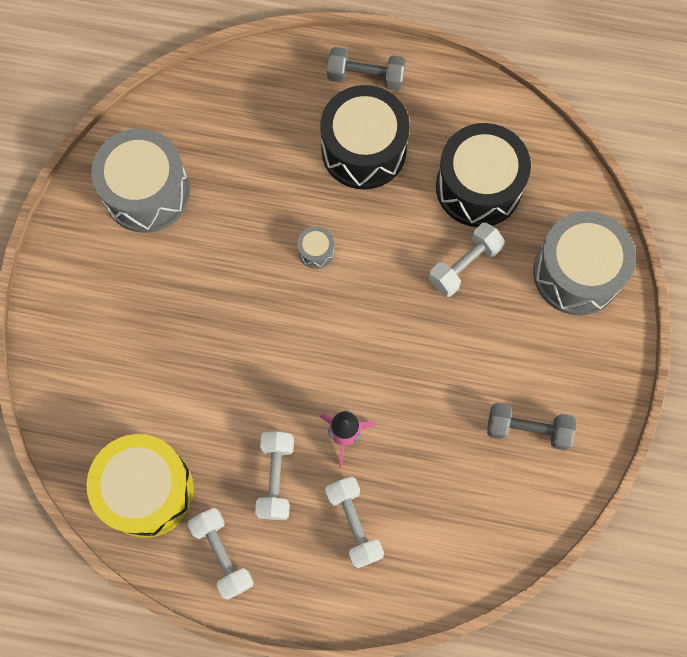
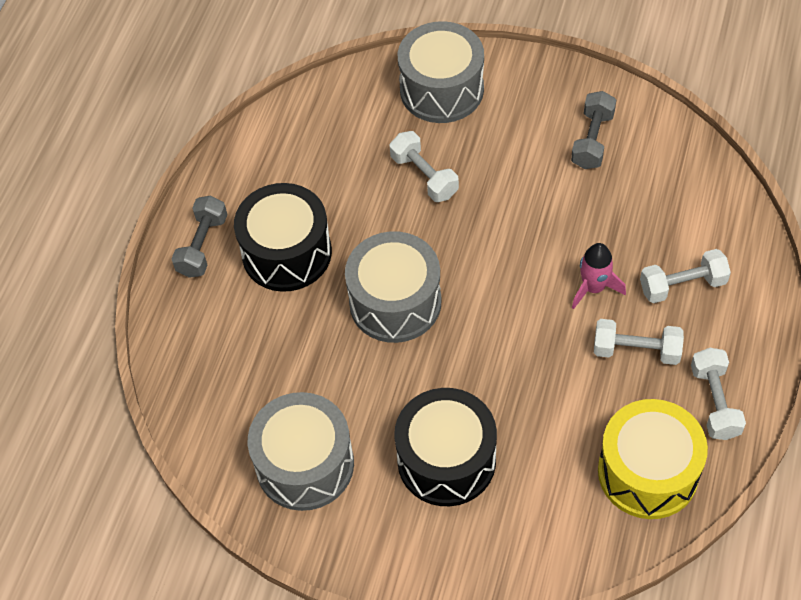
camera: 80 degrees left, 15 degrees down
white dumbbell [188,508,254,600] -> white dumbbell turned 75 degrees counterclockwise [691,348,746,440]
grey drum [297,226,334,269] -> grey drum [345,231,442,343], size x2.41
black drum [436,123,531,227] -> black drum moved to [394,388,497,506]

